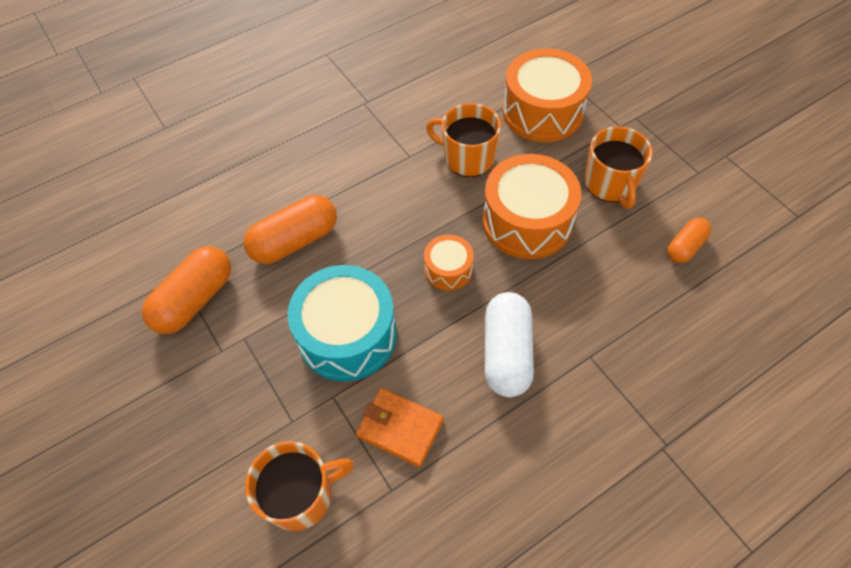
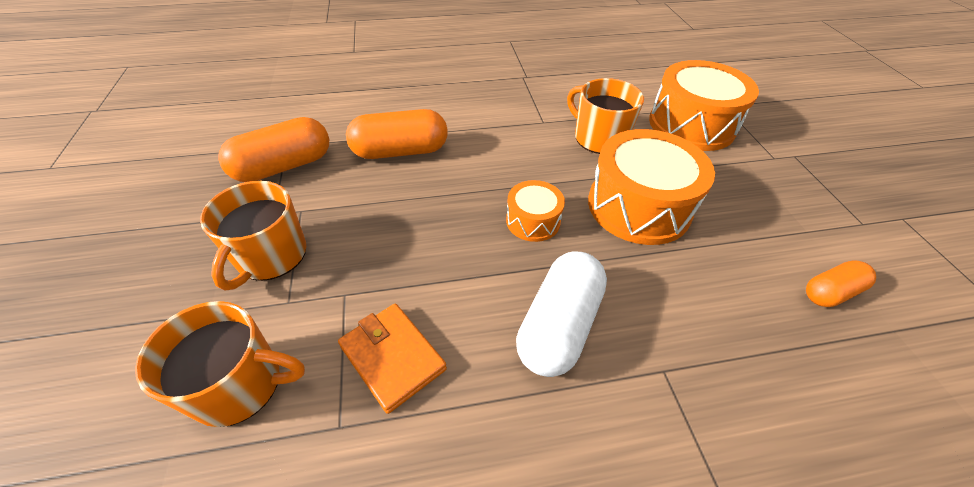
camera: 20 degrees right, 10 degrees down
turquoise drum [288,265,397,382] -> none
orange mug [584,126,653,209] -> orange mug moved to [200,181,306,291]

